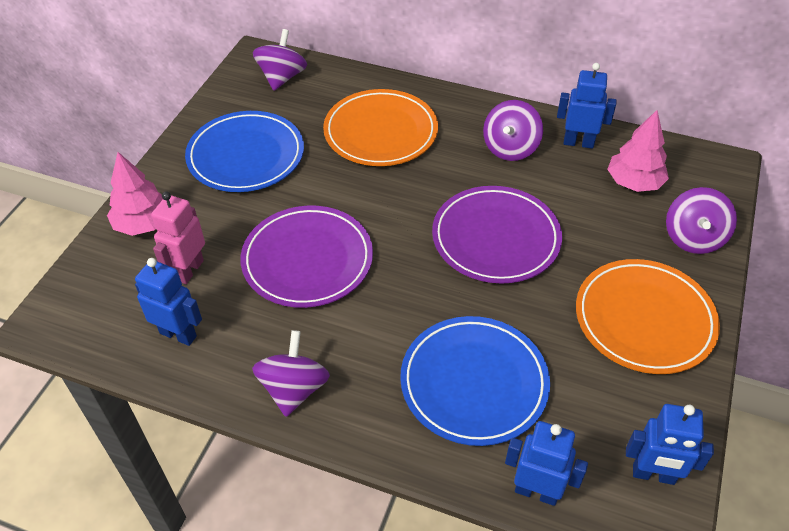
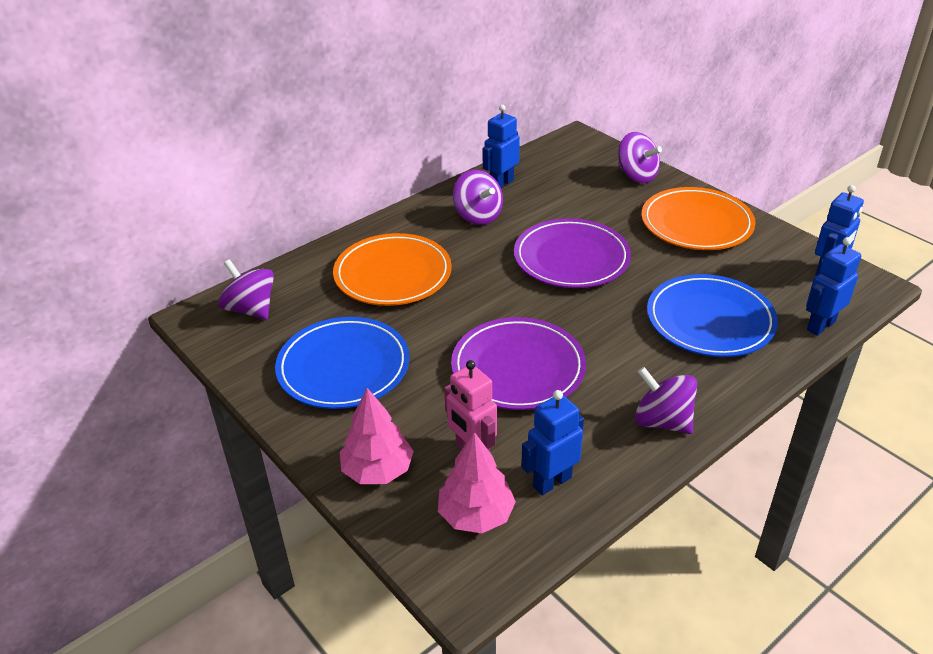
camera: 60 degrees left, 10 degrees down
pink tree [607,110,669,192] -> pink tree moved to [438,432,516,533]

